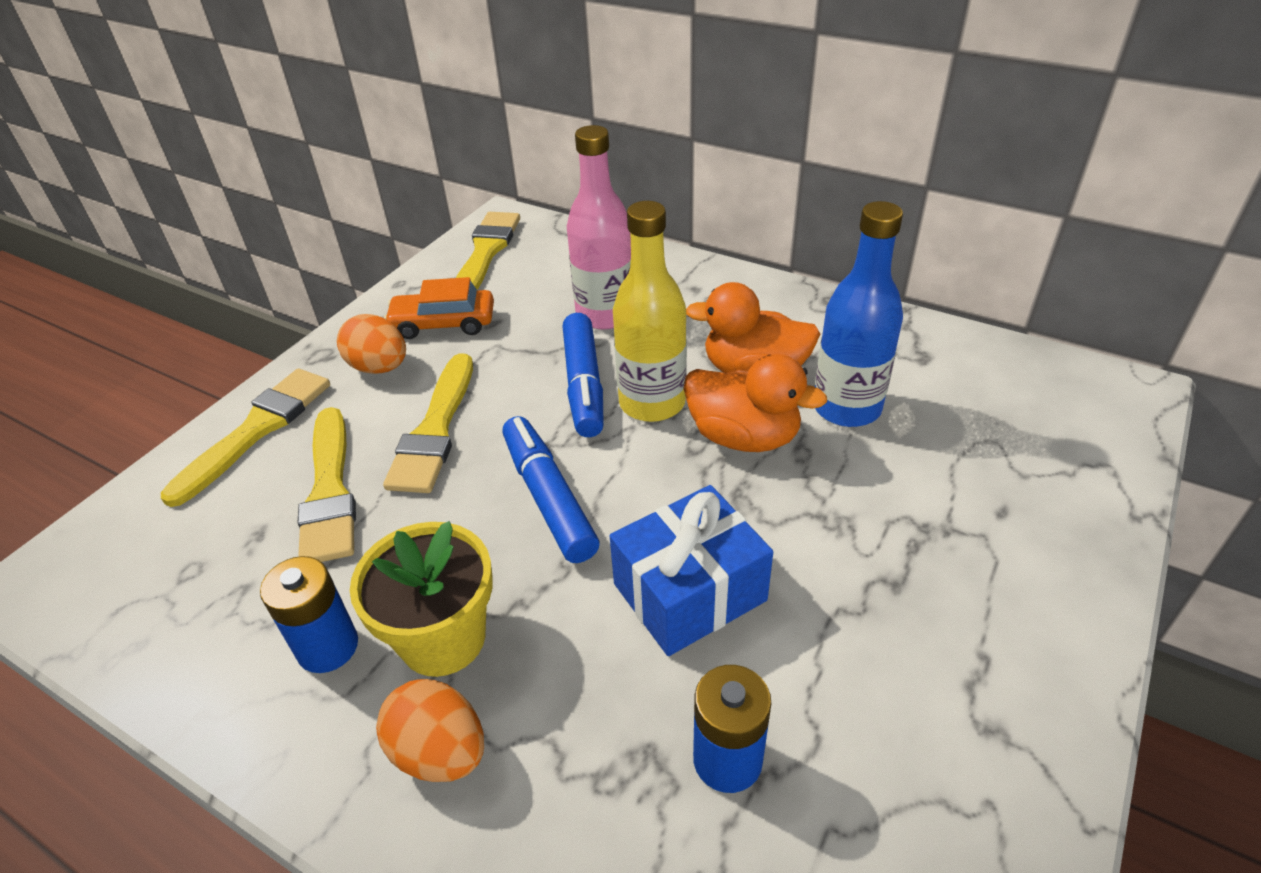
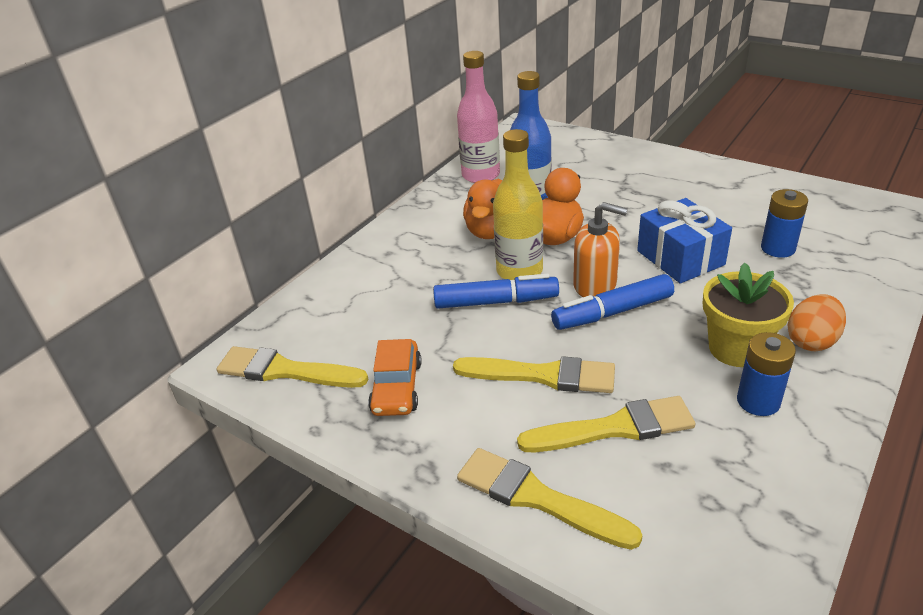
camera: 85 degrees left, 5 degrees down
orange egg [337,314,406,374] -> none
pink bottle [567,125,631,330] -> pink bottle moved to [457,51,500,183]
none -> orange soap dispenser [573,202,628,297]

